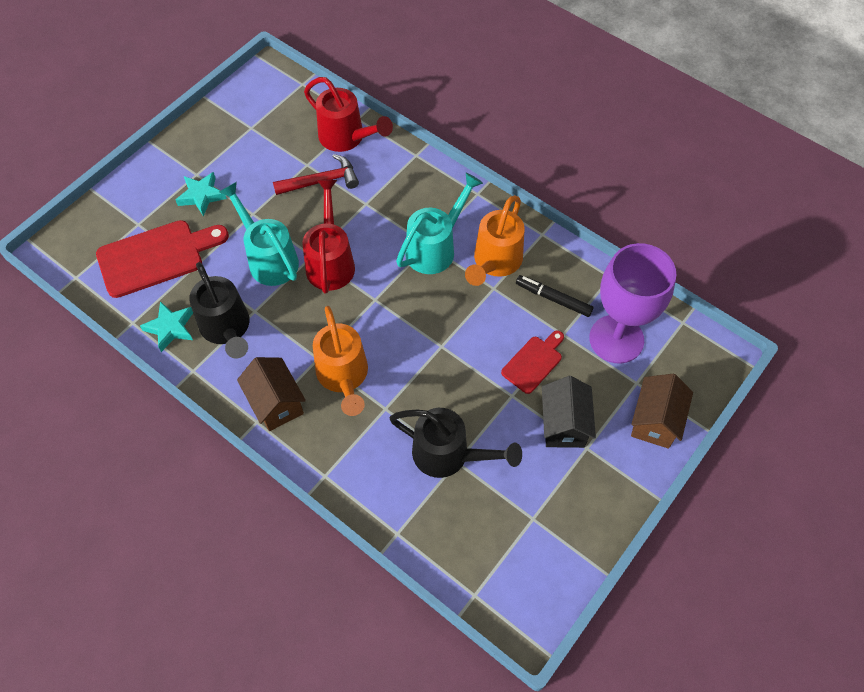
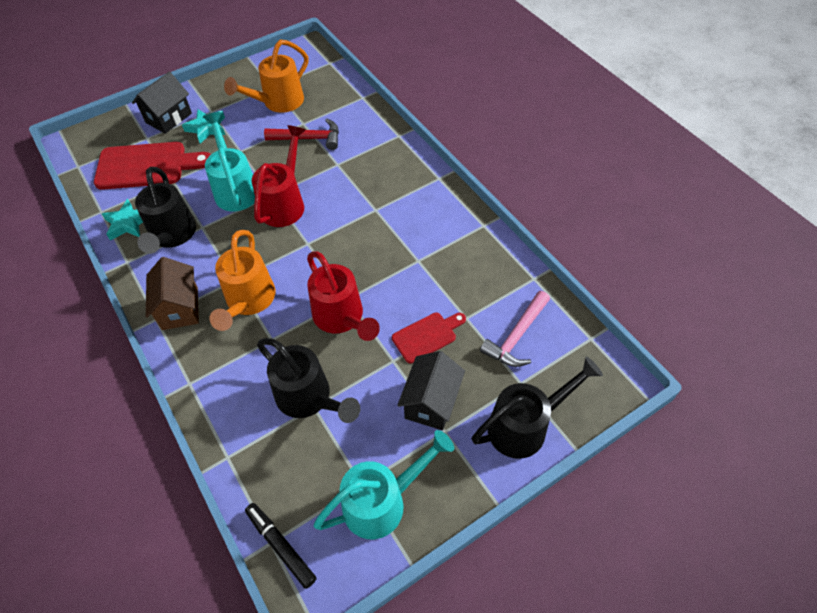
camera: 20 degrees right, 5 degrees down
red watering can [304,77,393,152] -> red watering can moved to [307,251,380,341]
turquoise watering can [396,173,483,274] -> turquoise watering can moved to [314,430,454,539]
orange watering can [465,195,525,286] -> orange watering can moved to [224,40,308,113]
black marker [516,275,594,317] -> black marker moved to [245,503,317,589]
purple goblet [589,243,676,364] -> pink hammer [480,291,550,367]
brown house [631,374,693,449] -> black watering can [472,357,603,459]
none -> black house [132,71,192,134]

